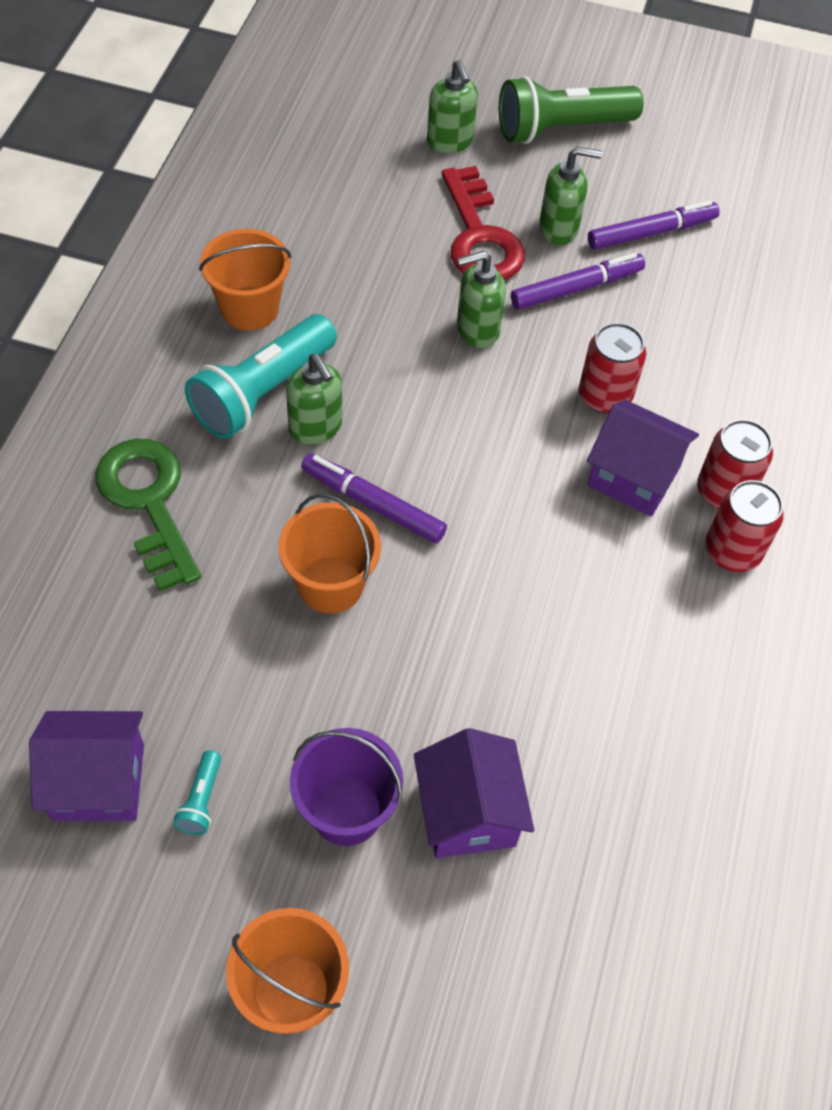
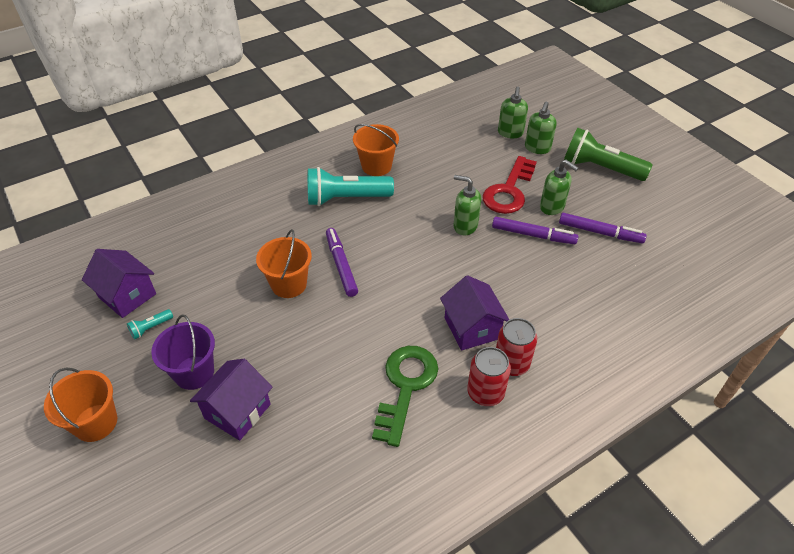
camera: 45 degrees right, 10 degrees down
green key [95,439,201,592] -> green key moved to [372,346,438,447]
green soap dispenser [286,354,342,444] -> green soap dispenser moved to [498,87,528,138]
red can [579,323,646,414] -> none

